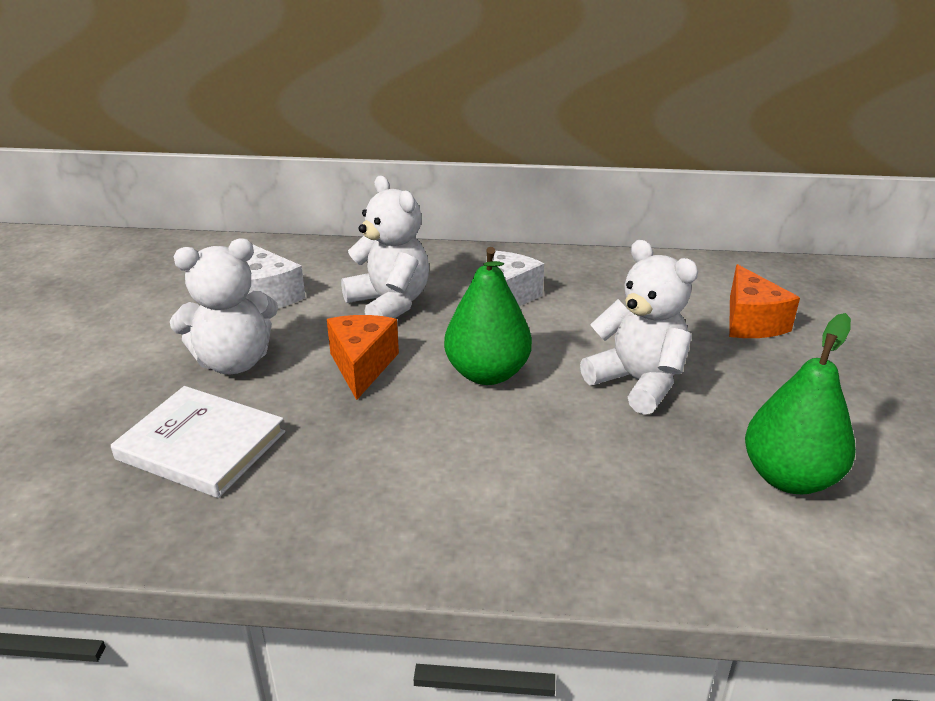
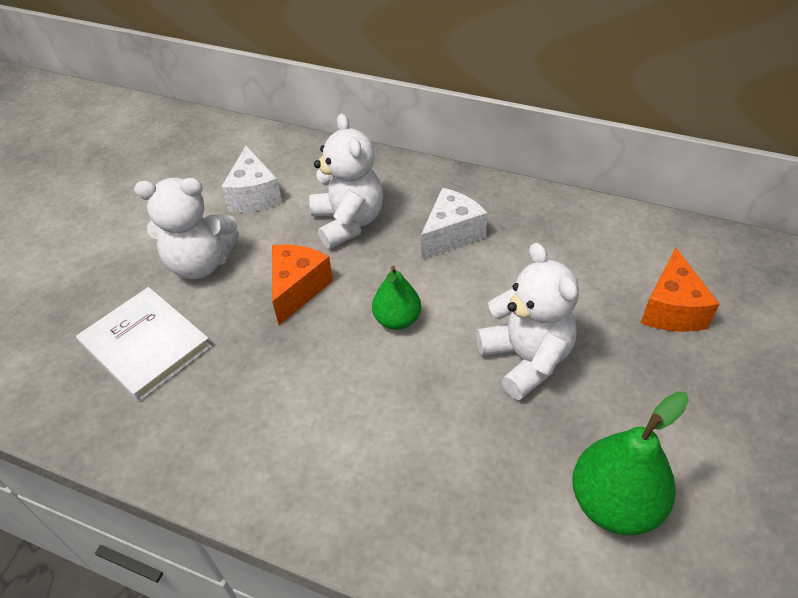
camera: 20 degrees right, 15 degrees up
green pear [444,247,532,385] -> green pear [372,266,421,330], size x0.63

